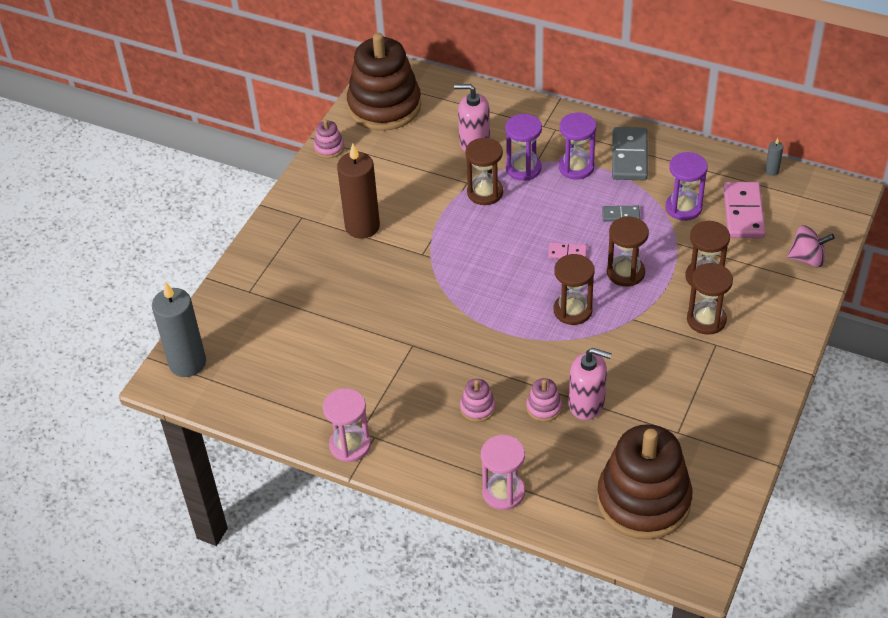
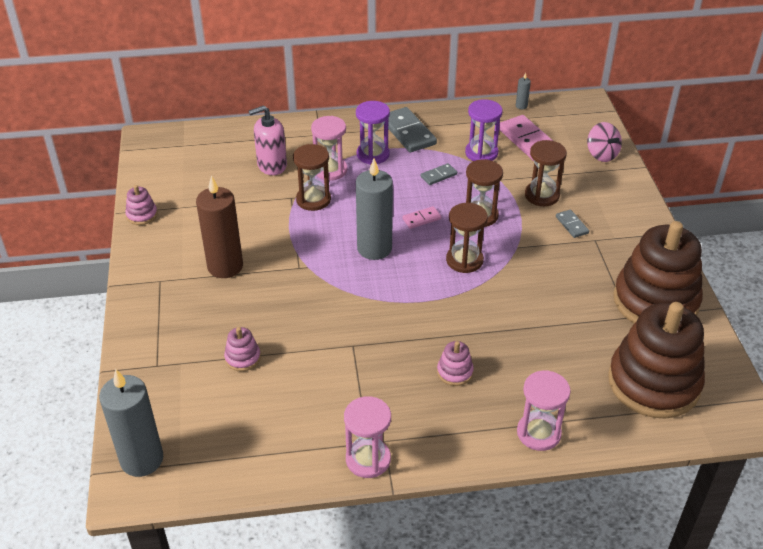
camera: 35 degrees left, 5 degrees down
brown stacking toy [347,33,421,131] -> brown stacking toy moved to [613,221,703,324]
purple hourglass [505,114,542,181] -> pink hourglass [311,116,347,181]
pink stacking toy [526,378,562,422] -> pink stacking toy moved to [224,327,261,371]
pink soap dispenser [569,348,612,420] -> none
brown hourglass [687,263,733,335] -> grey domino [556,209,589,238]
pink spinning top [787,225,835,267] -> pink spinning top turned 90 degrees clockwise [587,122,622,162]
none -> grey candle [356,159,393,260]

